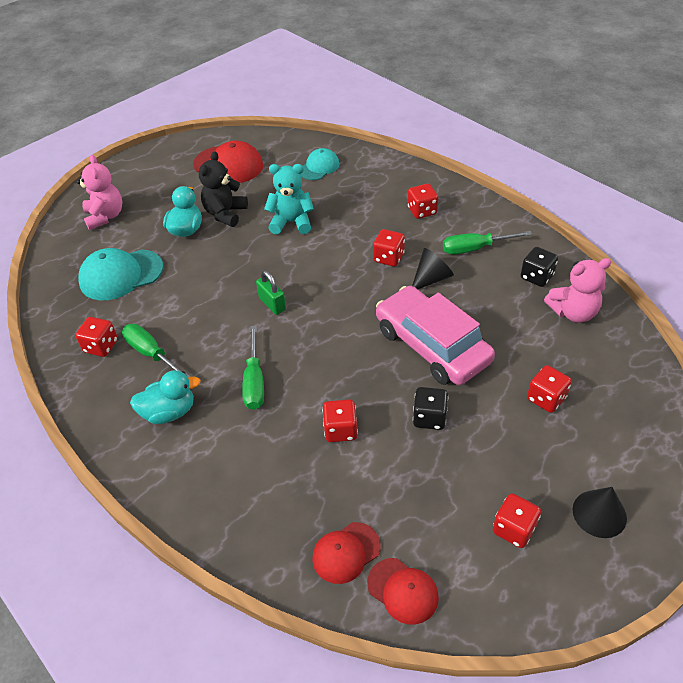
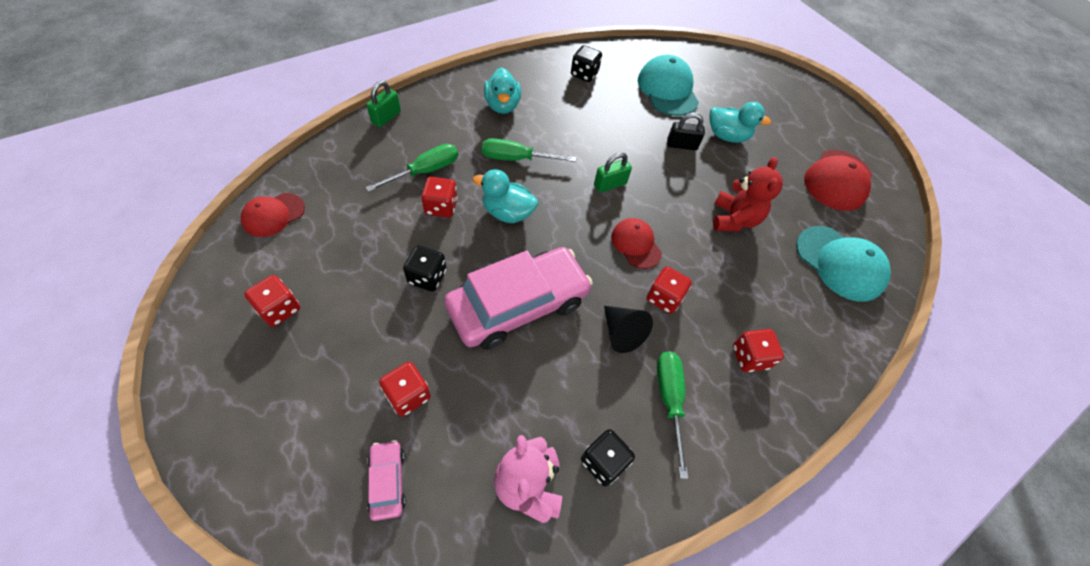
camera: 90 degrees right, 10 degrees up
red dice [75,317,118,357] -> black dice [571,45,602,82]
pink teddy bear [77,155,122,230] -> none
green screwdriver [122,324,191,377] -> green screwdriver moved to [365,144,458,192]
black teddy bear [199,151,248,227] -> none
turquoise teddy bear [264,164,314,234] -> red teddy bear [713,157,783,232]
turquoise cap [301,148,339,180] -> turquoise cap [796,226,891,302], size x1.61
red cap [312,522,381,584] -> red cap moved to [611,218,662,269]
black cone [573,487,627,538] -> none
none -> green padlock [366,81,401,127]
none -> pink car [367,440,406,521]
none -> turquoise duck [473,169,538,223]
none -> black padlock [667,113,705,150]

